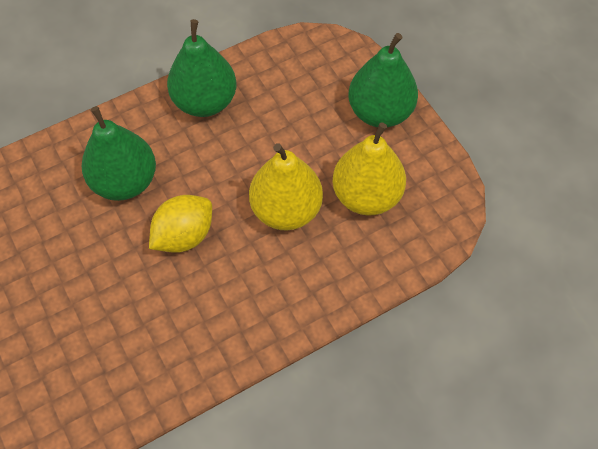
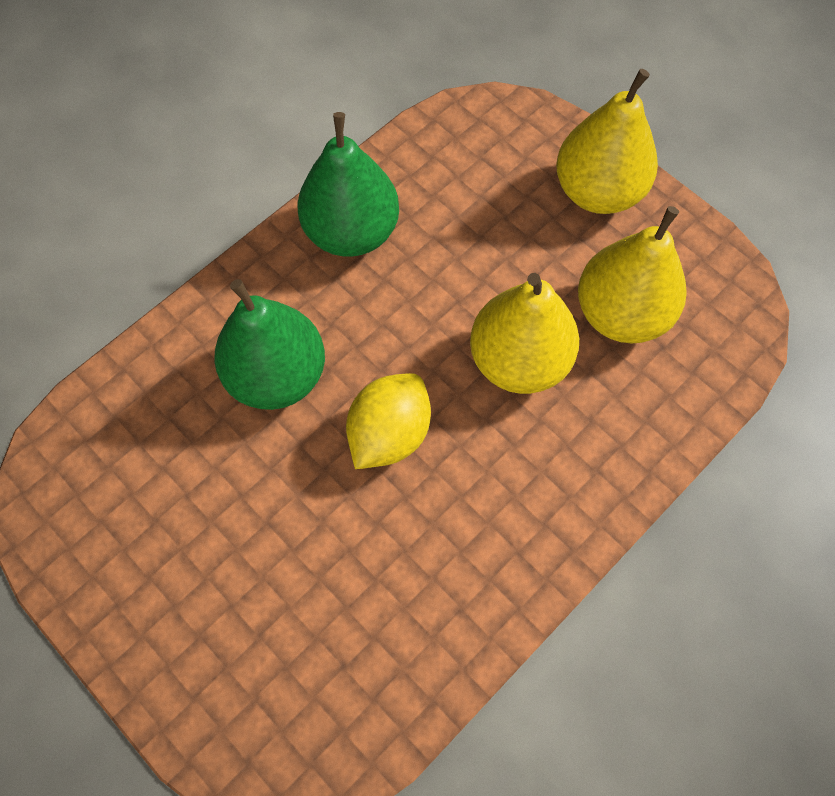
camera: 15 degrees left, 5 degrees up
green pear [348,33,418,127] -> yellow pear [556,69,658,214]

